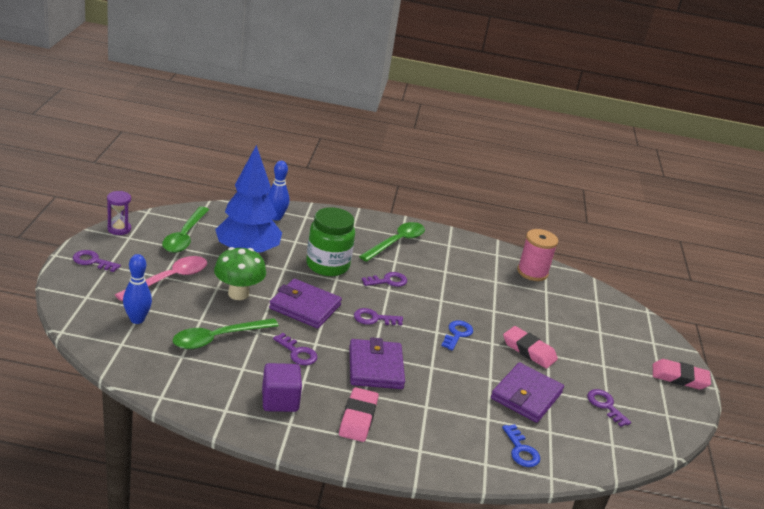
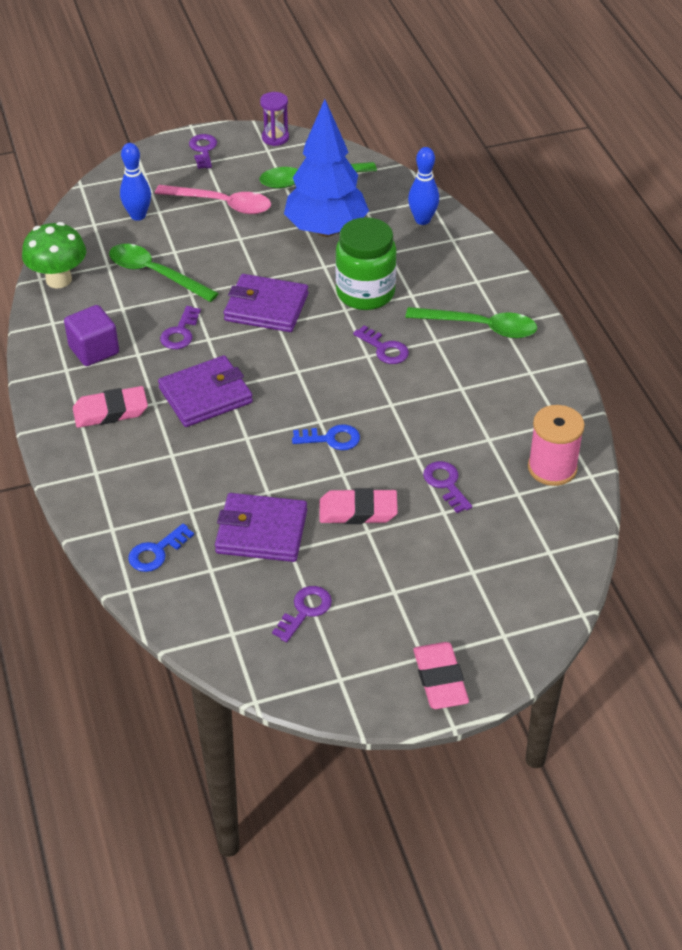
camera: 70 degrees right, 15 degrees up
green mushroom [214,247,266,300] -> green mushroom moved to [22,222,86,288]
purple wallet [269,279,342,328] -> purple wallet turned 75 degrees counterclockwise [224,274,308,332]
purple key [354,308,403,325] -> purple key moved to [423,461,472,513]
pink eraser [503,326,558,369] -> pink eraser turned 75 degrees clockwise [319,488,398,524]

